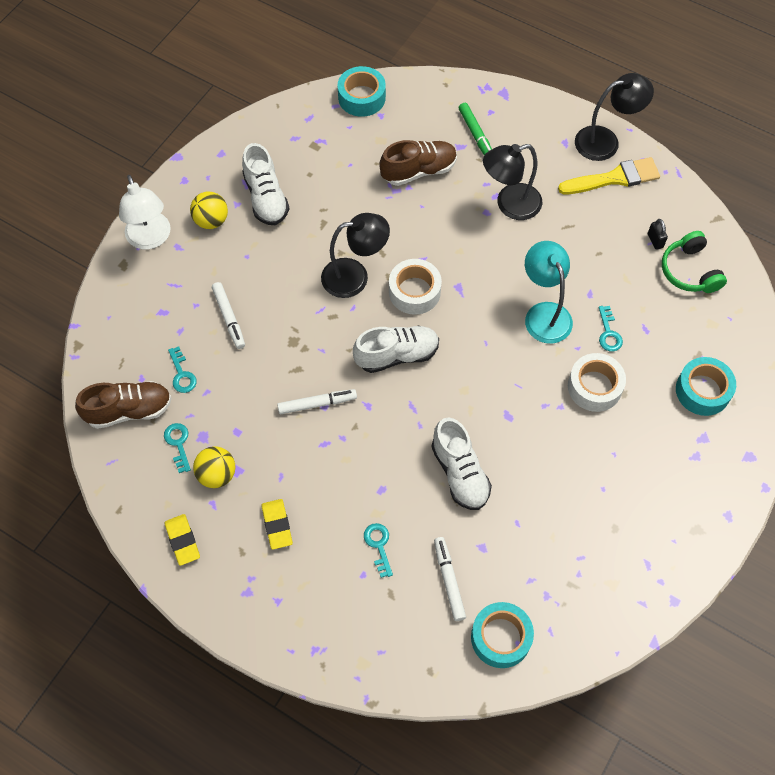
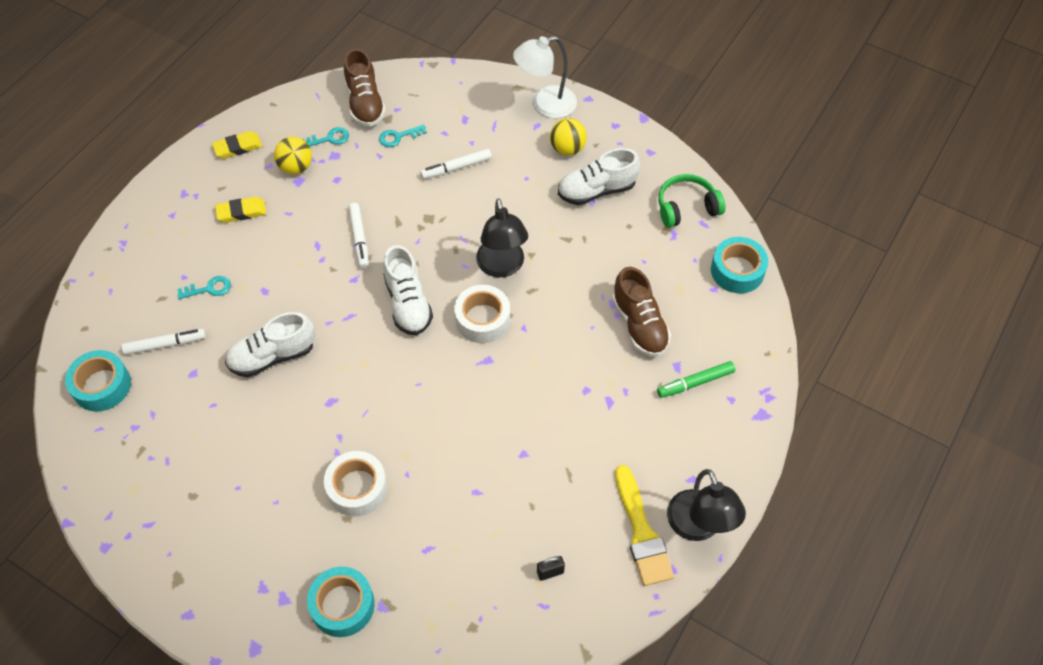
camera: 90 degrees right, 5 degrees down
black lamp [483,144,542,220] -> none
turquoise lamp [525,241,573,344] -> none
turquoise key [599,306,623,351] -> none
green headphones [662,231,727,293] -> green headphones moved to [658,174,725,228]

